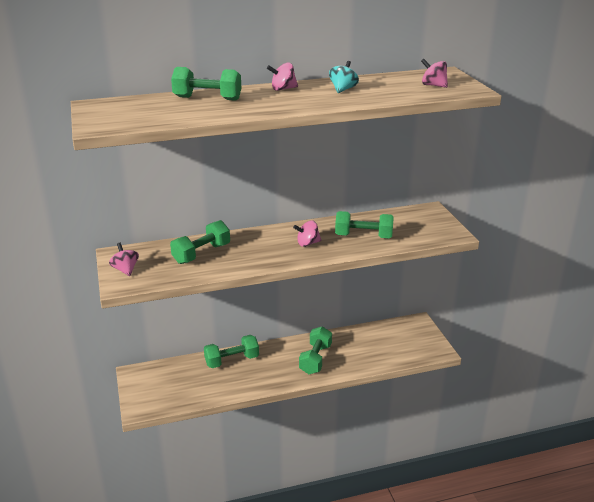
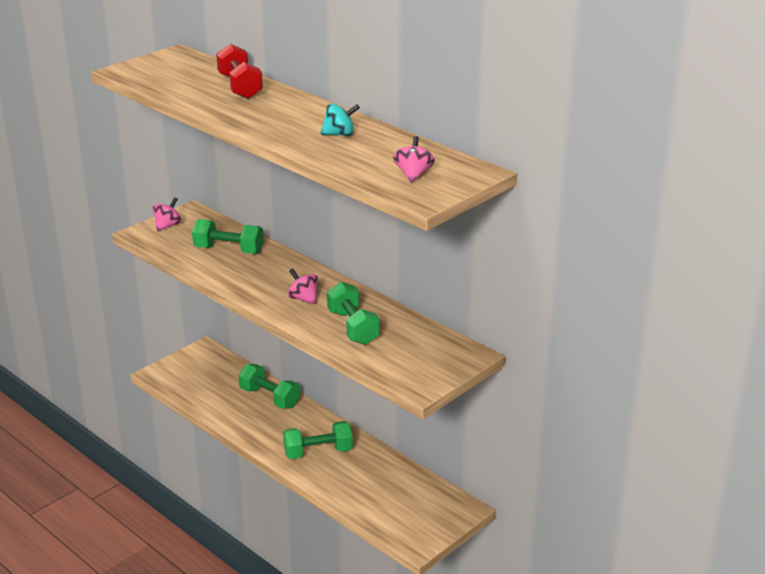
camera: 60 degrees right, 0 degrees up
green dumbbell [171,67,241,101] -> red dumbbell [216,44,263,99]
pink spinning top [267,63,298,91] -> none

